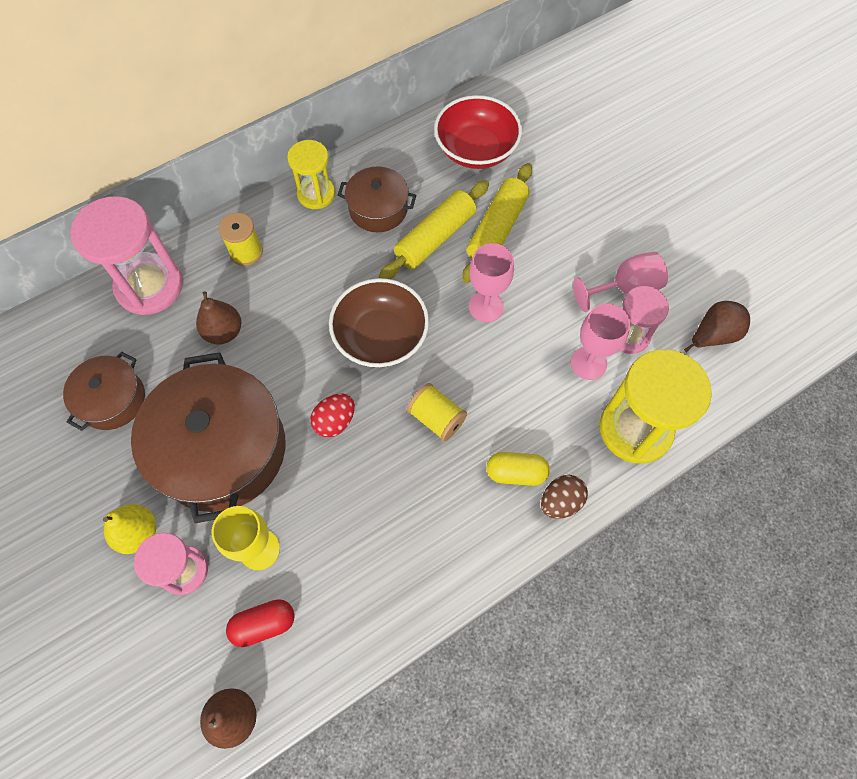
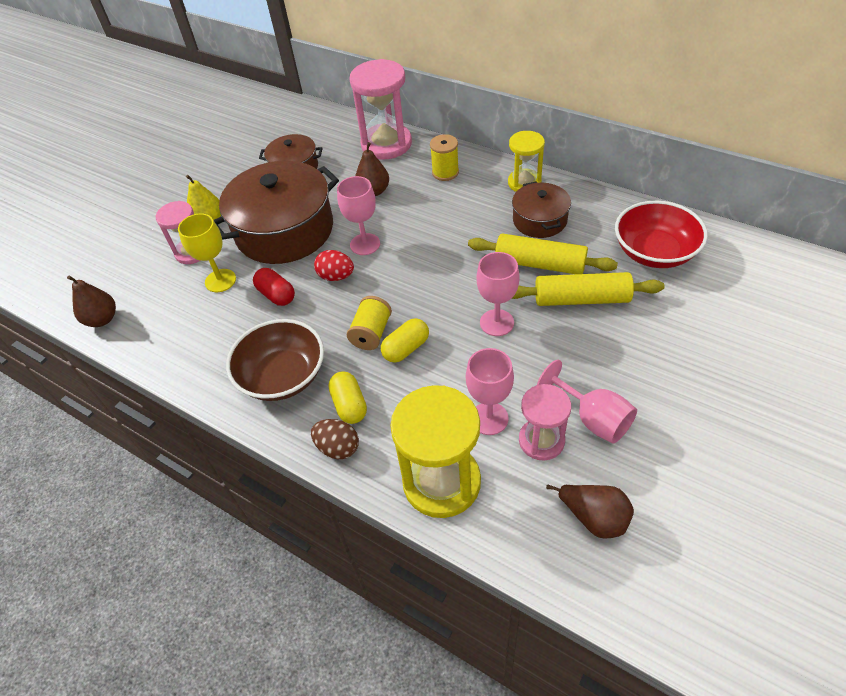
camera: 70 degrees right, 15 degrees down
red capsule [226,599,295,647] -> red capsule moved to [253,268,295,306]
brown bowl [329,278,429,368] -> brown bowl moved to [226,319,324,401]
none -> pink goblet [337,176,380,255]
none -> yellow capsule [381,318,429,363]

